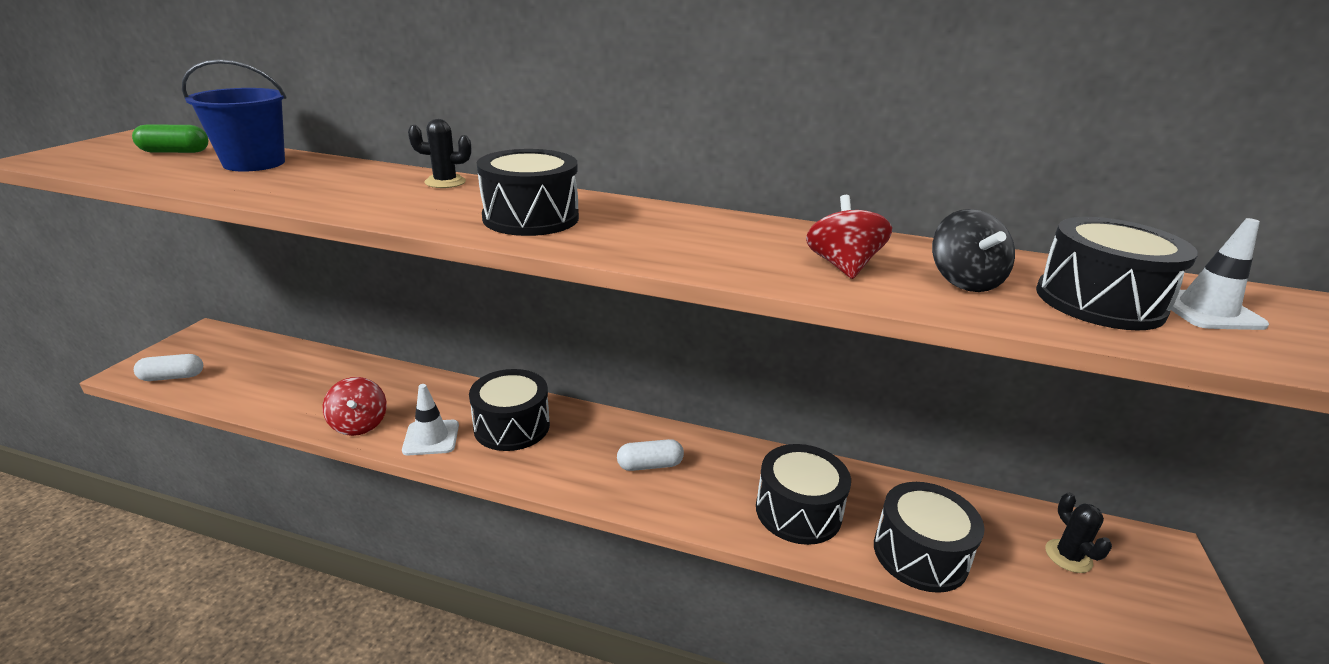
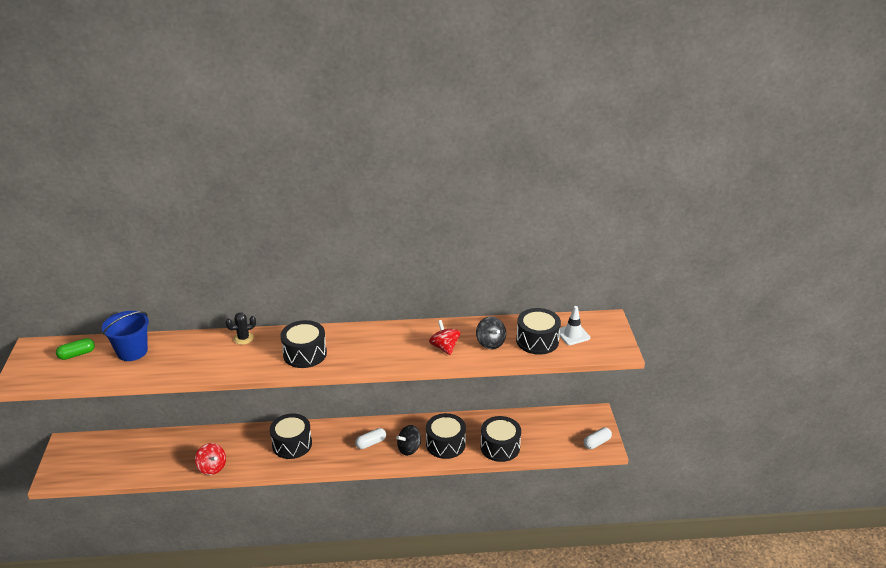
camera: 20 degrees left, 5 degrees up
white capsule [134,354,203,381] -> white capsule moved to [584,427,612,449]
white traffic cone [402,384,459,455] -> none
black cactus [1045,493,1112,573] -> none
none -> black spinning top [396,425,421,456]

